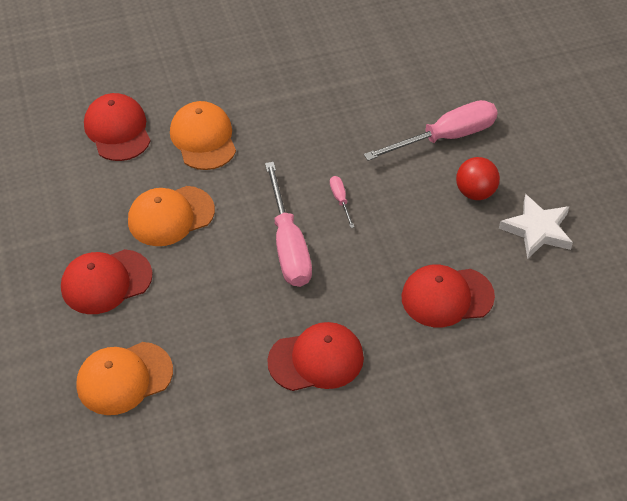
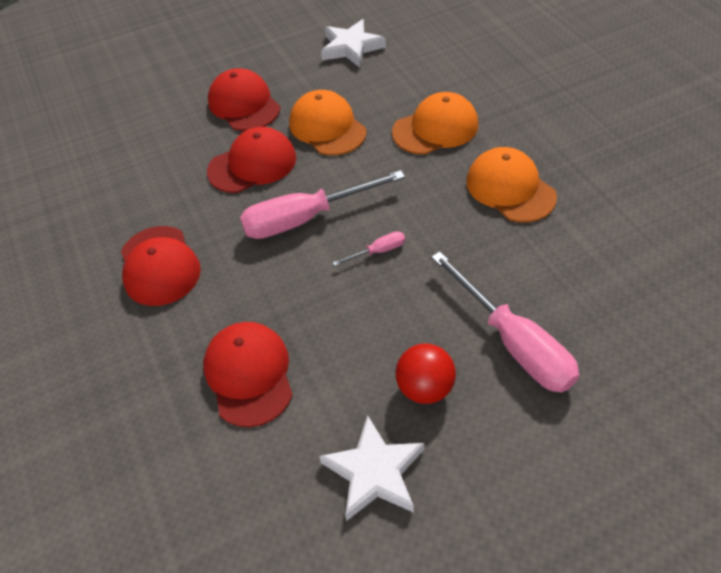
camera: 85 degrees right, 0 degrees up
orange cap [76,342,173,415] -> orange cap moved to [466,147,557,222]
red cap [84,93,151,161] -> red cap moved to [207,127,296,193]
none -> white star [321,19,386,67]

